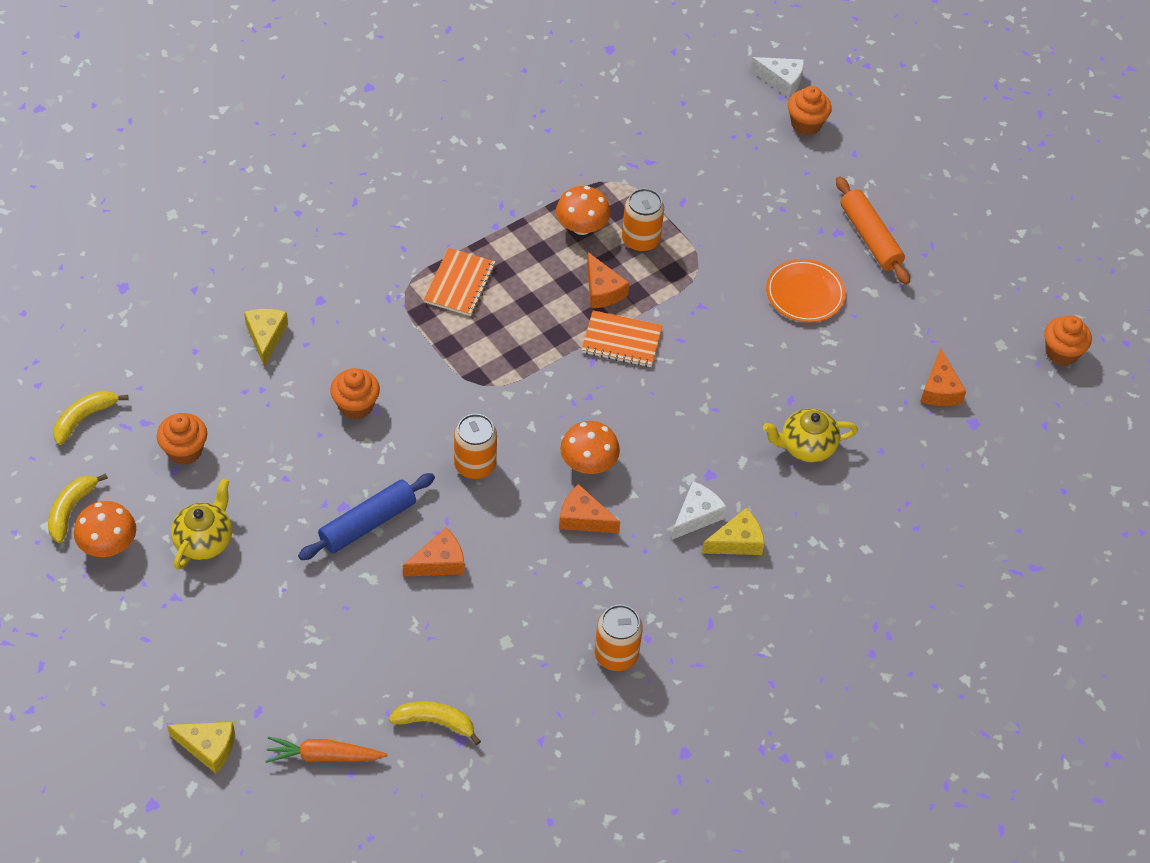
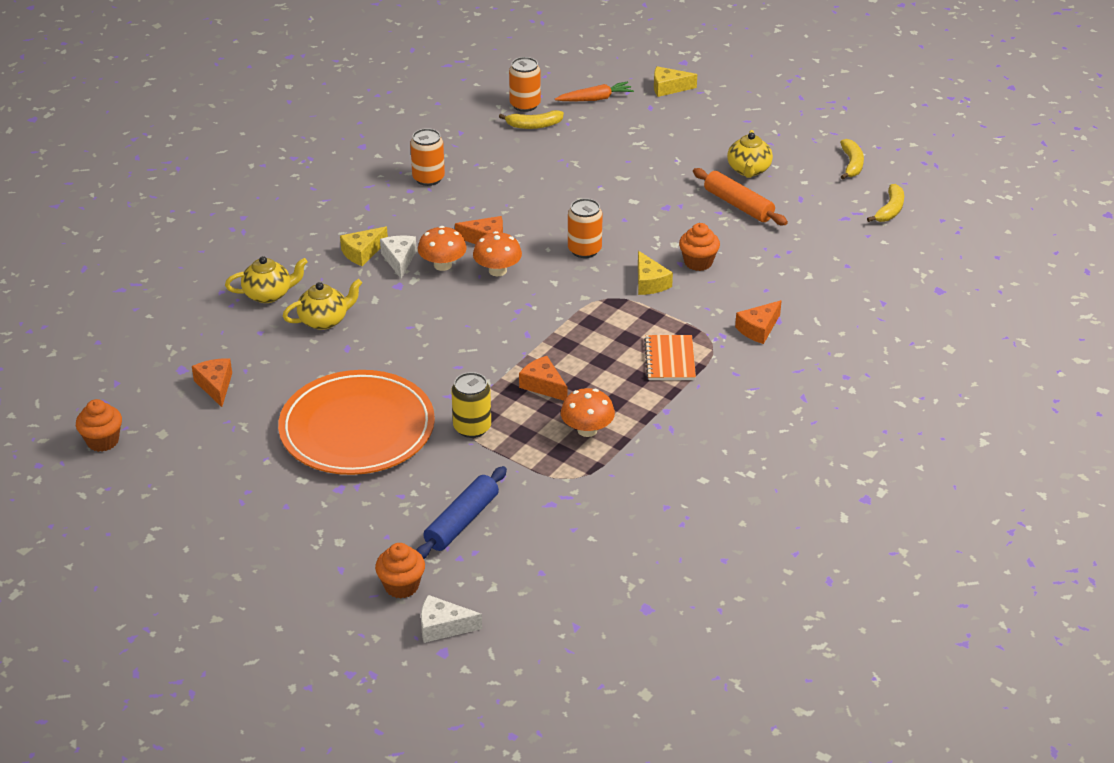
camera: 165 degrees right, 15 degrees down
orange mushroom [74,501,136,557] -> orange mushroom moved to [418,226,467,271]
orange cupcake [157,413,207,465] -> none
yellow cheese [244,309,288,367] -> yellow cheese moved to [638,251,673,295]
blue rolling pin [298,473,435,560] -> blue rolling pin moved to [416,466,507,559]
orange cheese [402,528,464,577] -> orange cheese moved to [735,300,782,344]
orange notebook [581,310,663,367] -> none
orange can [622,188,664,252] -> orange can moved to [509,57,541,112]
white cheese [672,481,727,540] -> white cheese turned 150 degrees clockwise [380,236,417,279]
orange plate [766,259,846,322] -> orange plate [278,370,435,475], size x2.01
orange rolling pin [836,176,910,285] -> orange rolling pin moved to [693,168,788,225]
none -> yellow teapot [225,256,308,303]
none -> yellow can [451,372,491,438]

